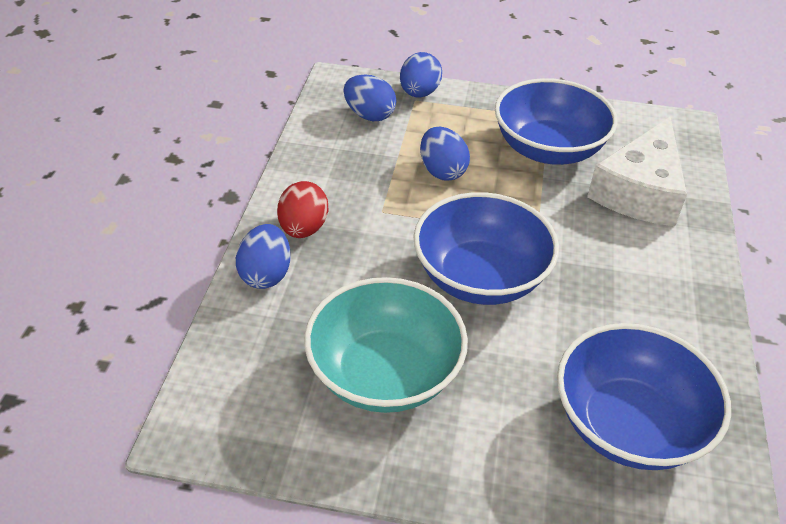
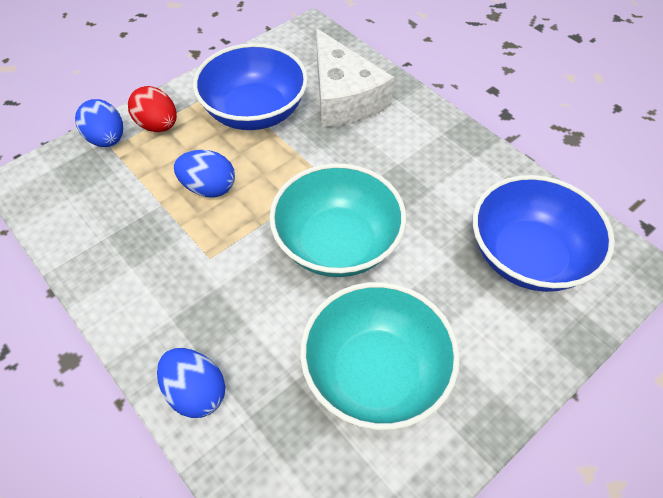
camera: 50 degrees left, 10 degrees up
red egg [277,181,328,238] -> red egg moved to [128,86,177,132]
blue egg [344,74,396,121] -> none
blue bowl [414,192,559,305] -> turquoise bowl [269,163,406,277]

